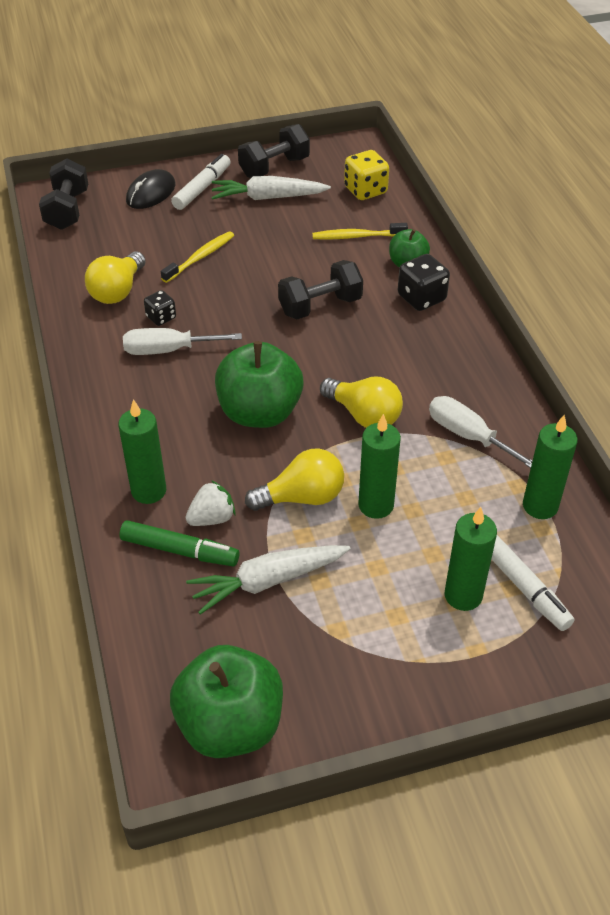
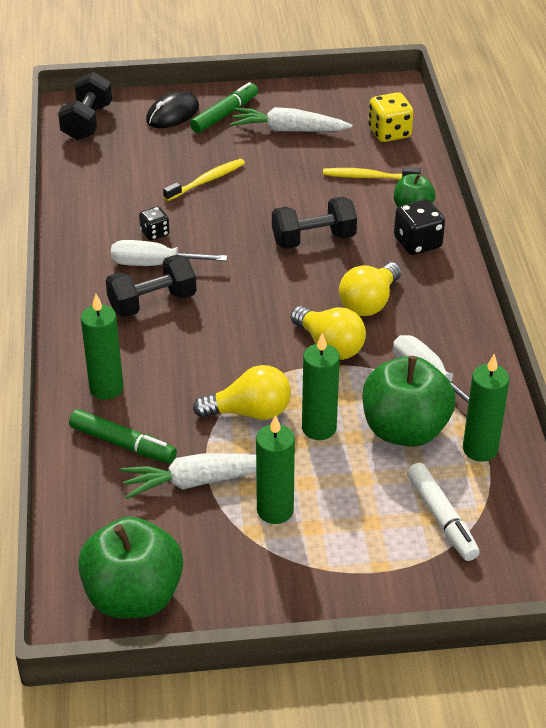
camera: 10 degrees right, 5 degrees down
yellow light bulb [85,251,146,304] -> yellow light bulb moved to [339,262,401,316]
white marker [171,154,231,210] -> green marker [190,82,258,133]
white strawberry [185,480,236,526] -> none
green apple [215,341,304,428] -> green apple moved to [363,356,456,447]
black dumbbell [238,124,310,178] -> black dumbbell moved to [105,255,197,317]
green candle [444,507,497,611] -> green candle moved to [256,415,295,524]

